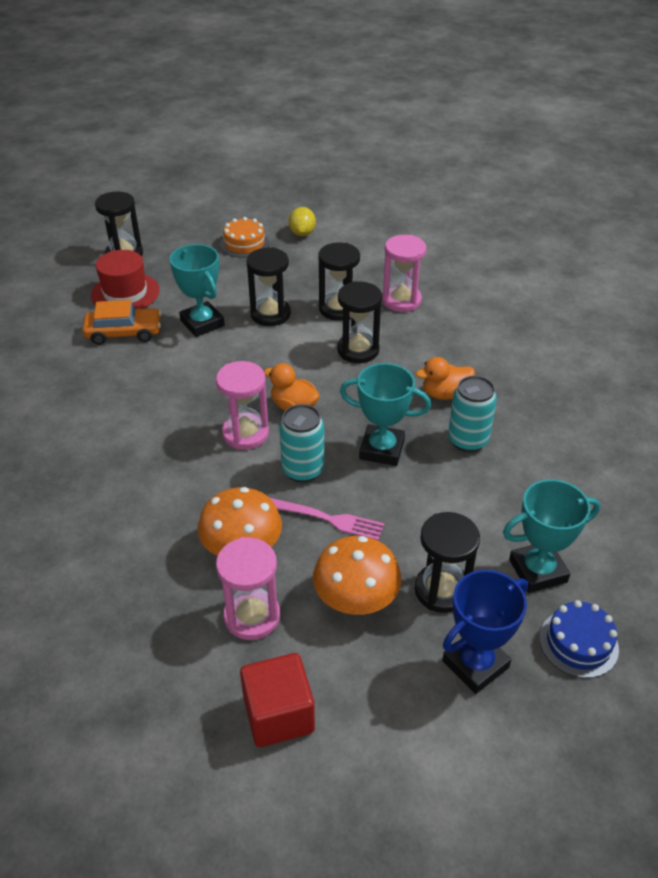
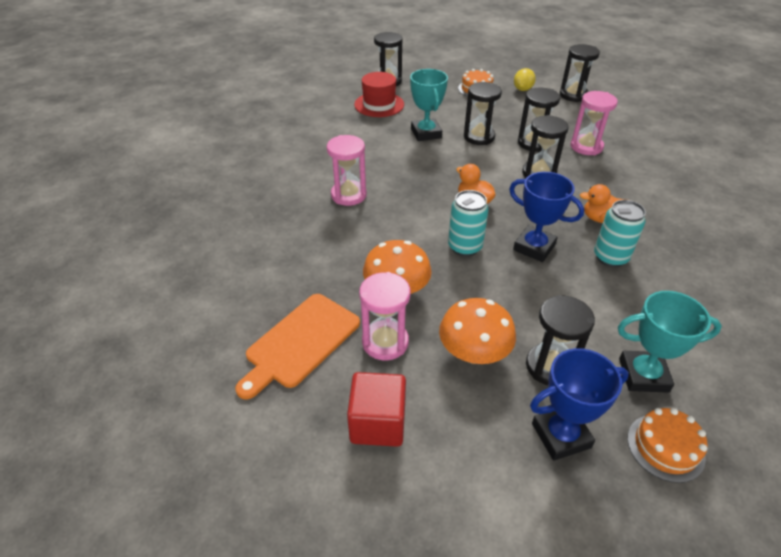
camera: 20 degrees right, 0 degrees up
orange car [82,300,162,345] -> none
pink hourglass [216,361,269,450] -> pink hourglass moved to [327,135,367,206]
pink fork [270,498,384,541] -> none
turquoise trophy [340,363,431,466] -> blue trophy [509,172,584,262]
blue cake [539,600,619,678] -> orange cake [627,408,708,483]
none -> orange cutting board [235,294,360,400]
none -> black hourglass [560,44,600,102]

